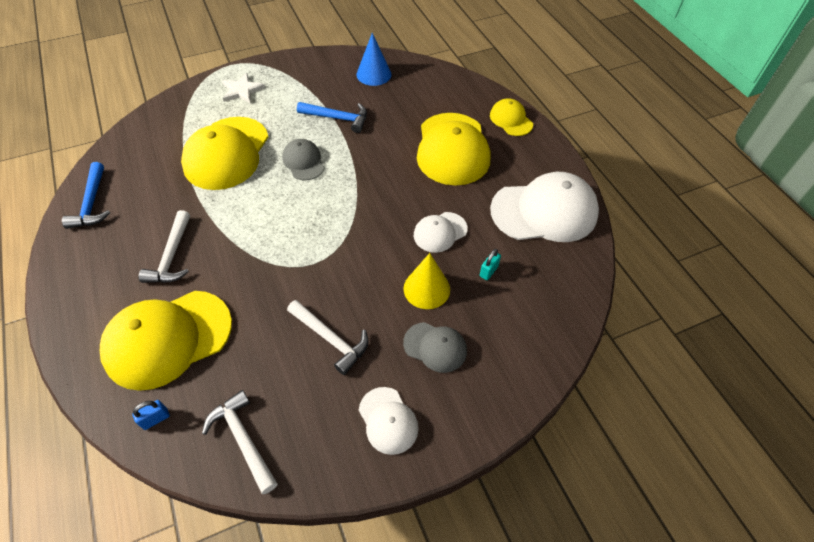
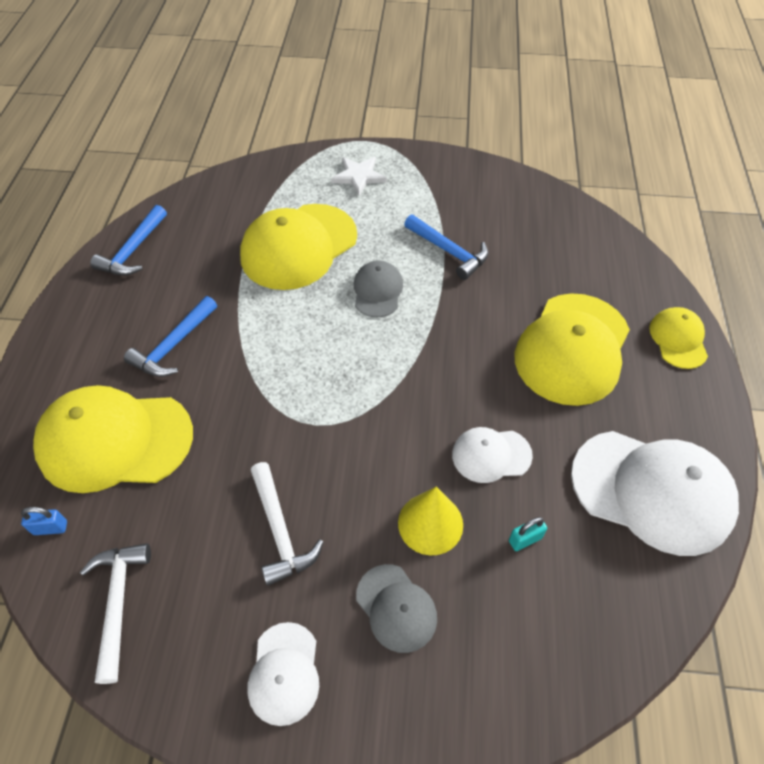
camera: 30 degrees right, 0 degrees up
white hammer [139,210,190,283] -> blue hammer [124,296,217,377]
blue cone [356,33,391,86] -> none

